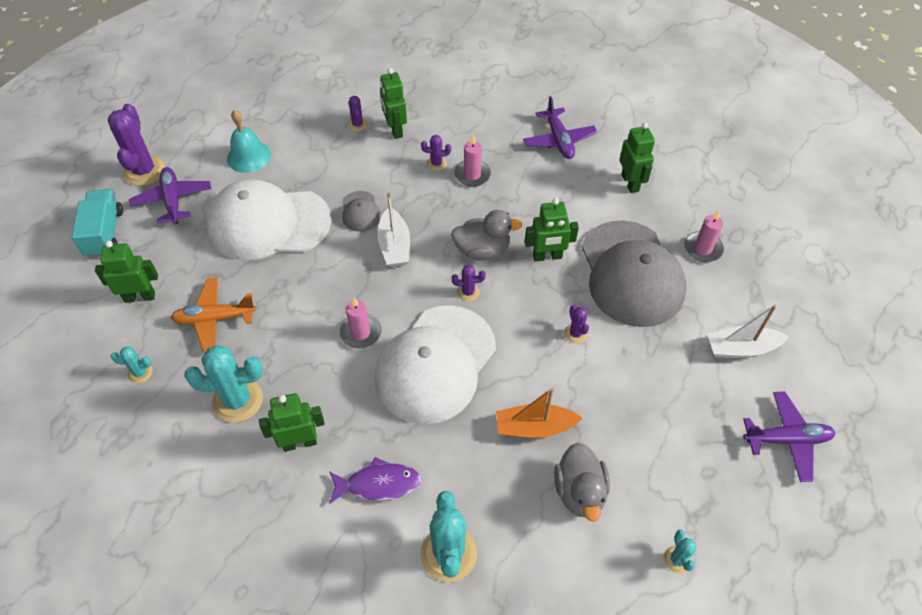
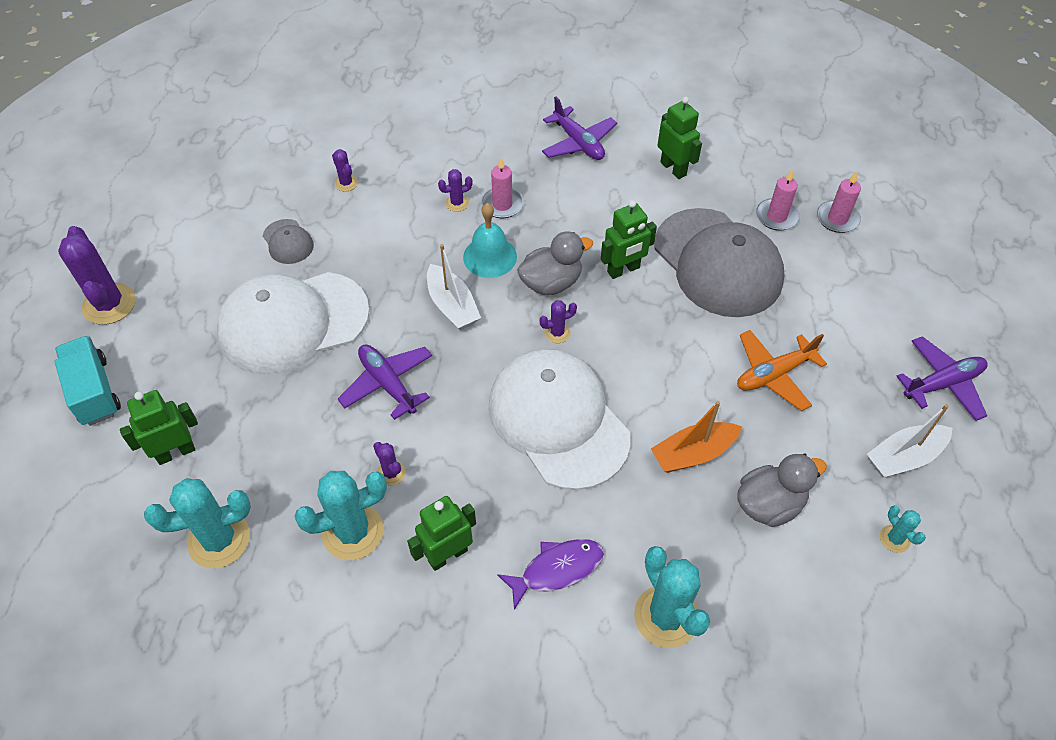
camera: 20 degrees left, 0 degrees up
turquoise cactus [110,347,153,384] -> turquoise cactus [144,478,251,568], size x2.04
purple plane [129,167,211,225] -> purple plane moved to [338,344,432,420]
orange plane [170,278,256,353] -> orange plane moved to [737,330,827,411]
turquoise bell [227,110,271,173] -> turquoise bell moved to [463,203,517,278]
pink candle [339,297,381,349] -> pink candle moved to [817,171,861,233]
grey cap [342,191,381,232] -> grey cap moved to [263,219,314,264]
white cap [375,305,496,424] -> white cap turned 135 degrees clockwise [488,349,631,490]
green robot [380,68,407,139] -> none
grey duck [554,443,610,522] -> grey duck turned 90 degrees counterclockwise [737,454,827,527]
purple cactus [564,305,589,344] -> purple cactus moved to [373,442,406,486]
white boat [707,305,789,358] -> white boat moved to [867,404,952,478]

